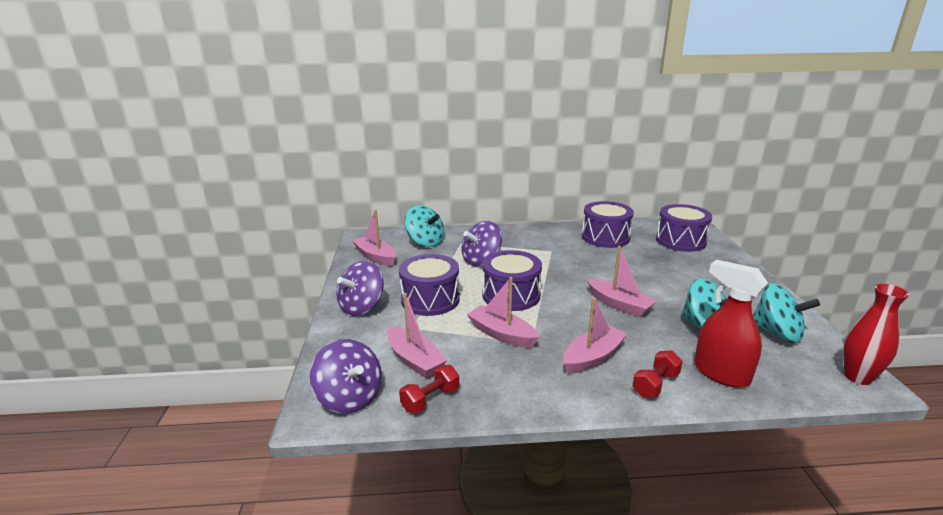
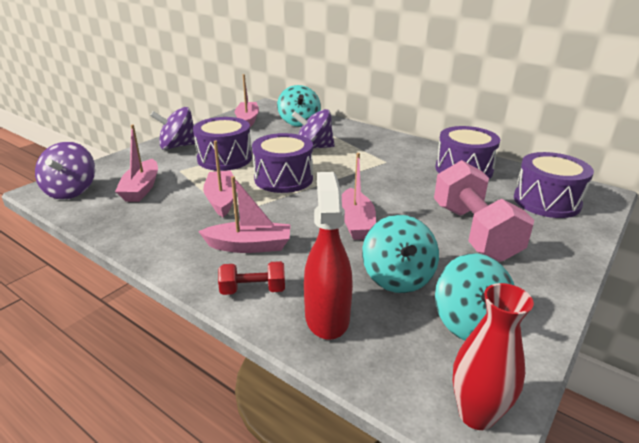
camera: 40 degrees right, 5 degrees up
red dumbbell [399,365,459,413] -> none
none -> pink dumbbell [434,160,534,262]

